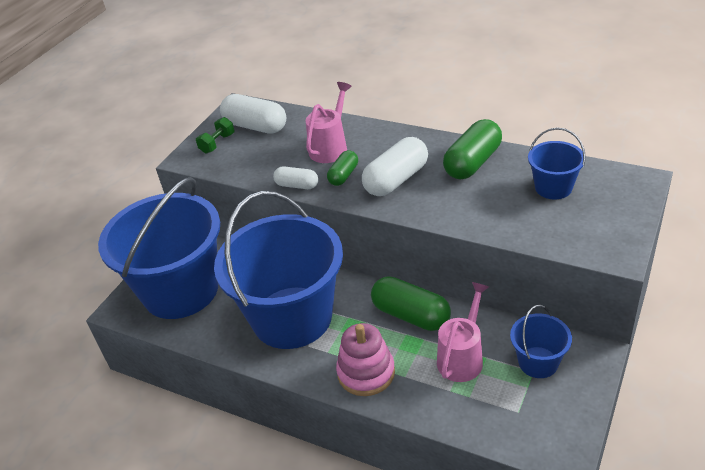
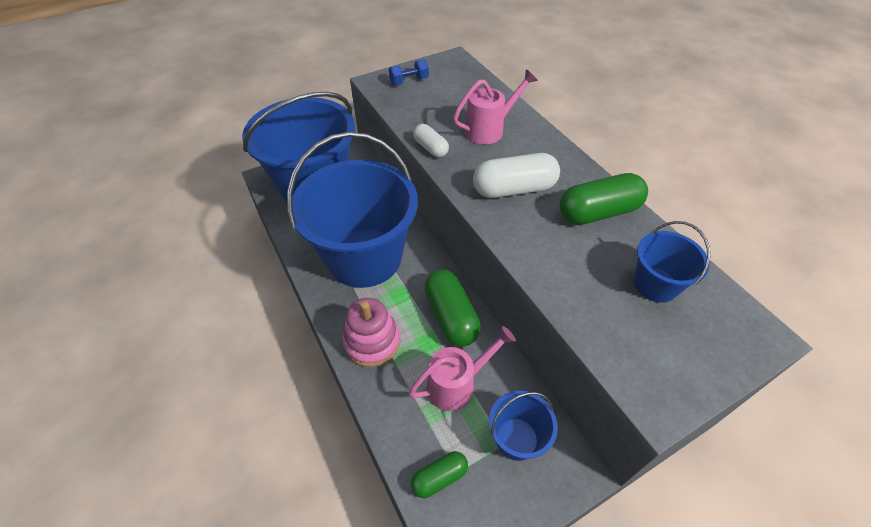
camera: 30 degrees right, 10 degrees up
green dumbbell [196,117,234,154] -> blue dumbbell [389,60,429,85]
white capsule [220,94,286,134] -> none
green capsule [327,150,358,186] -> green capsule moved to [411,451,468,498]

